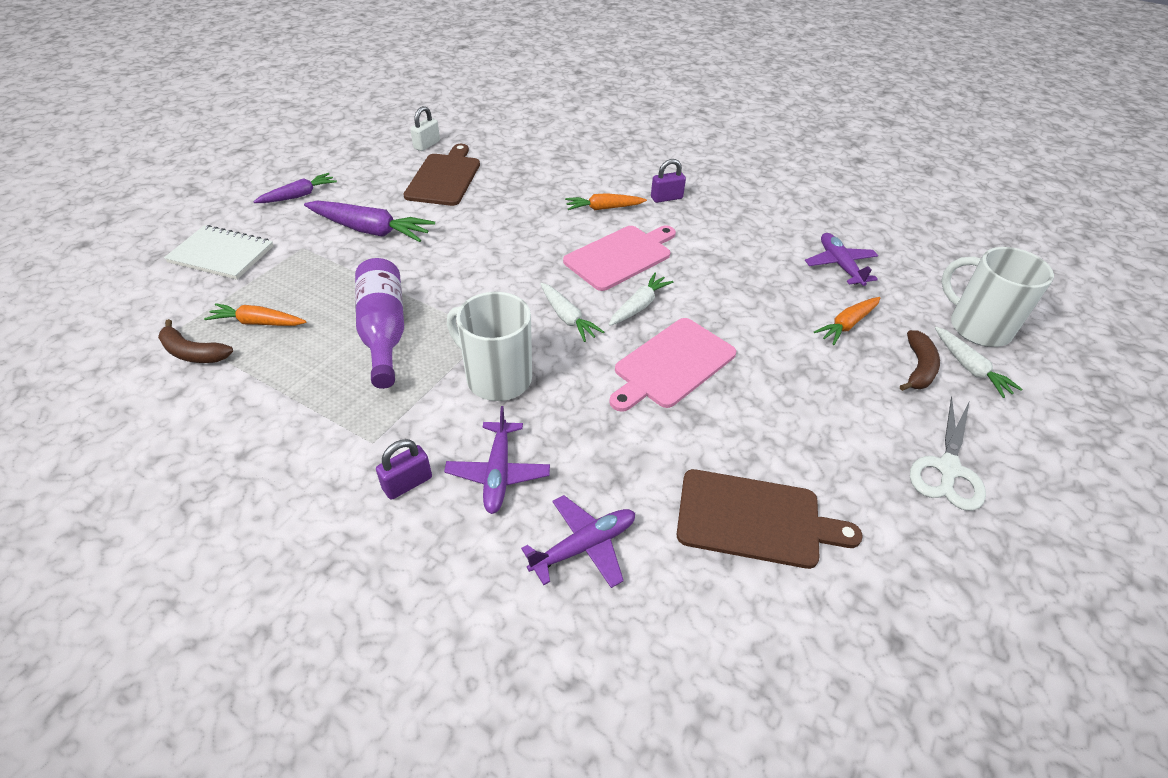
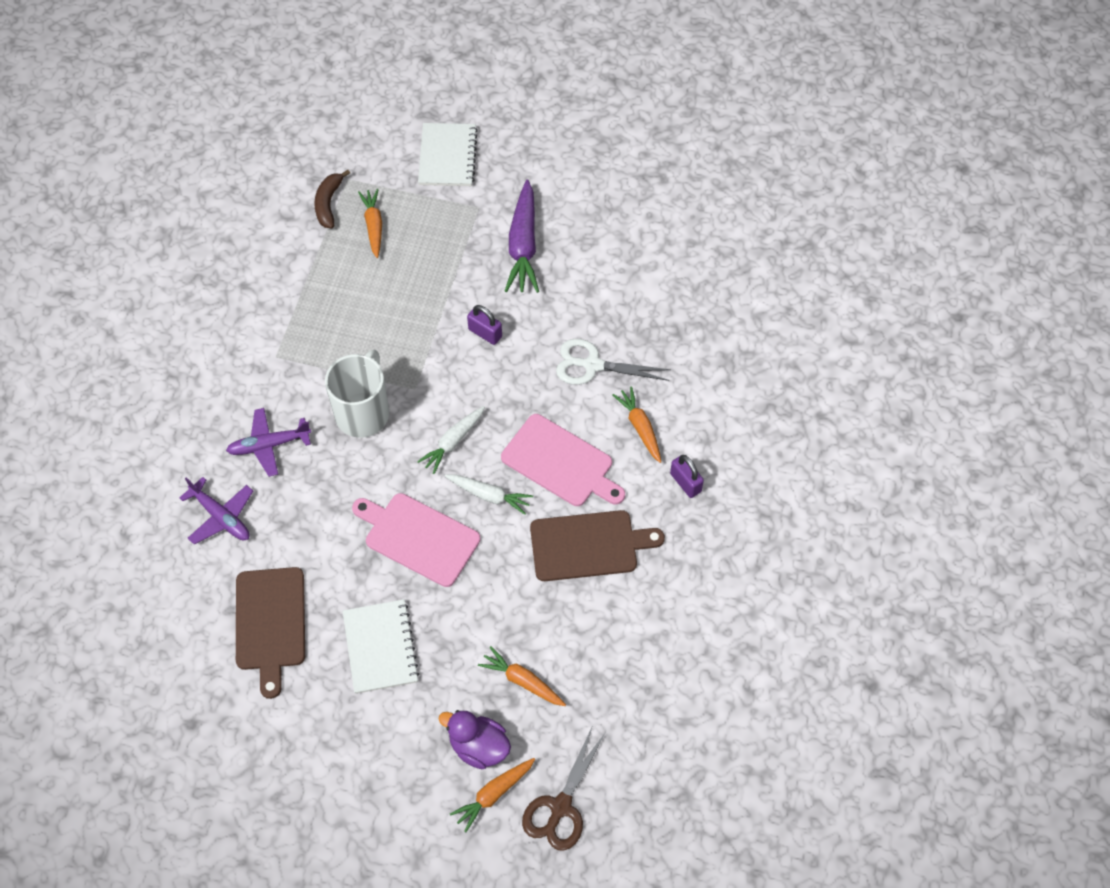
camera: 75 degrees right, 15 degrees up
purple carrot [253,173,337,203] -> none
purple bottle [355,258,404,389] -> none
purple padlock [376,439,432,500] -> purple padlock moved to [467,305,502,345]
brown cutting board [404,144,480,206] -> brown cutting board moved to [530,510,665,581]
white padlock [410,106,440,151] -> none
purple plane [805,233,878,286] -> none
brown banana [900,330,940,391] -> purple duck [439,710,511,769]
white scissors [910,396,986,511] -> white scissors moved to [556,339,671,385]
white carrot [935,327,1022,398] -> orange carrot [450,758,535,833]
white mug [941,247,1054,347] -> brown scissors [522,725,606,851]
none -> white notebook [343,599,419,694]

